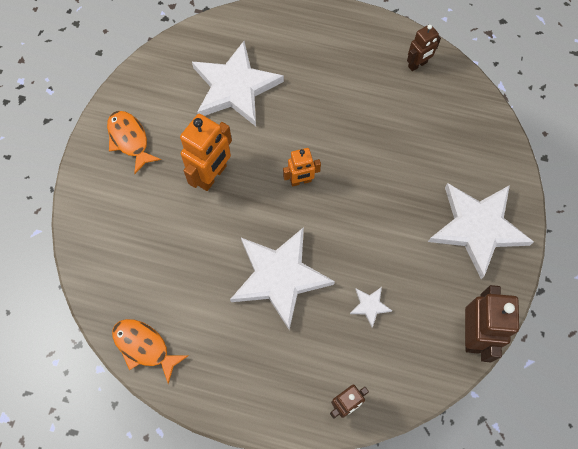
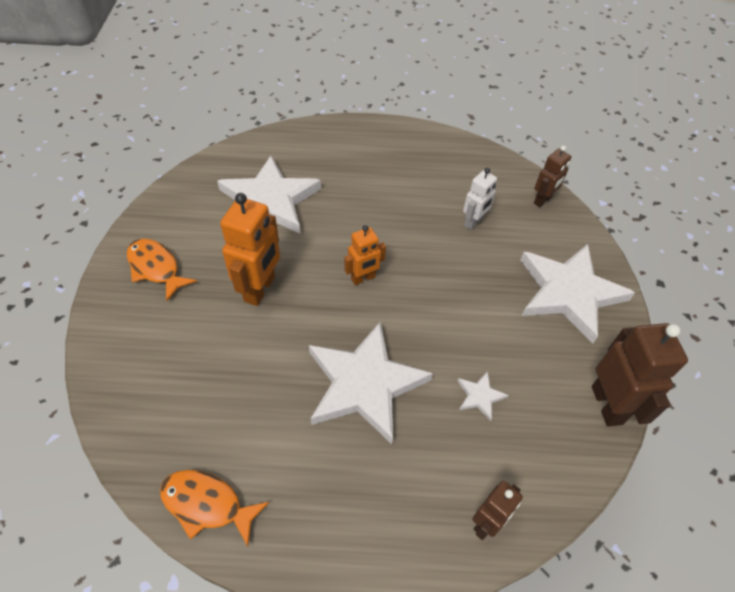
camera: 15 degrees left, 15 degrees down
brown robot [407,24,441,71] -> brown robot moved to [534,146,571,207]
none -> white robot [463,168,497,230]

